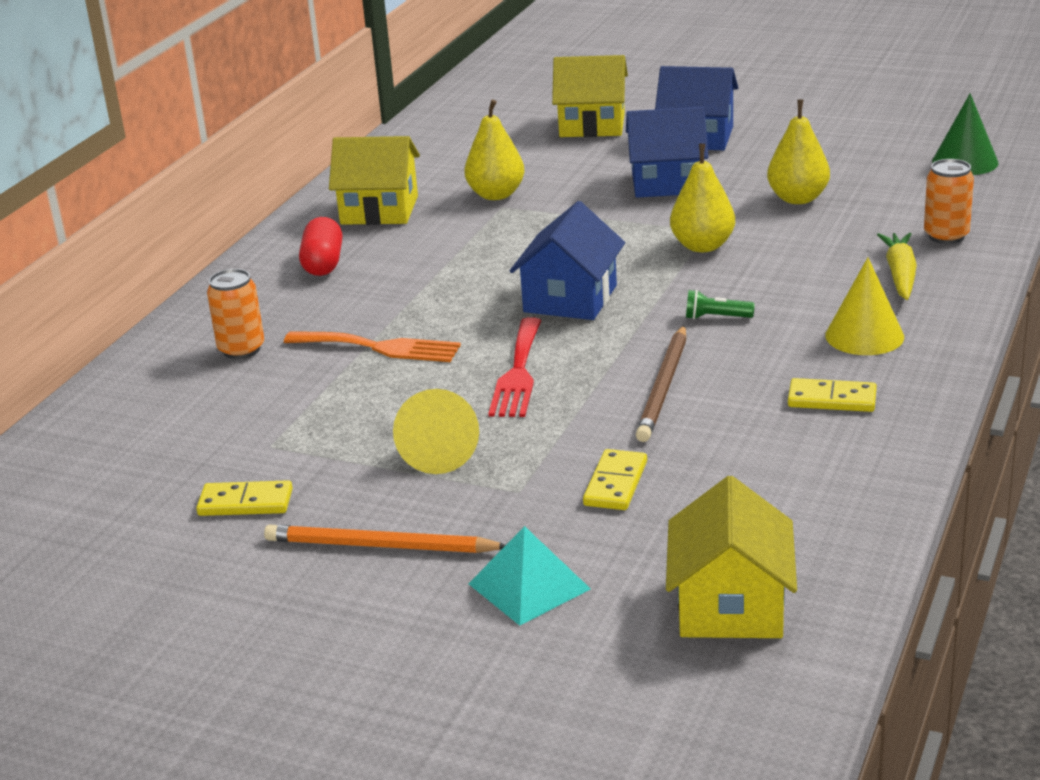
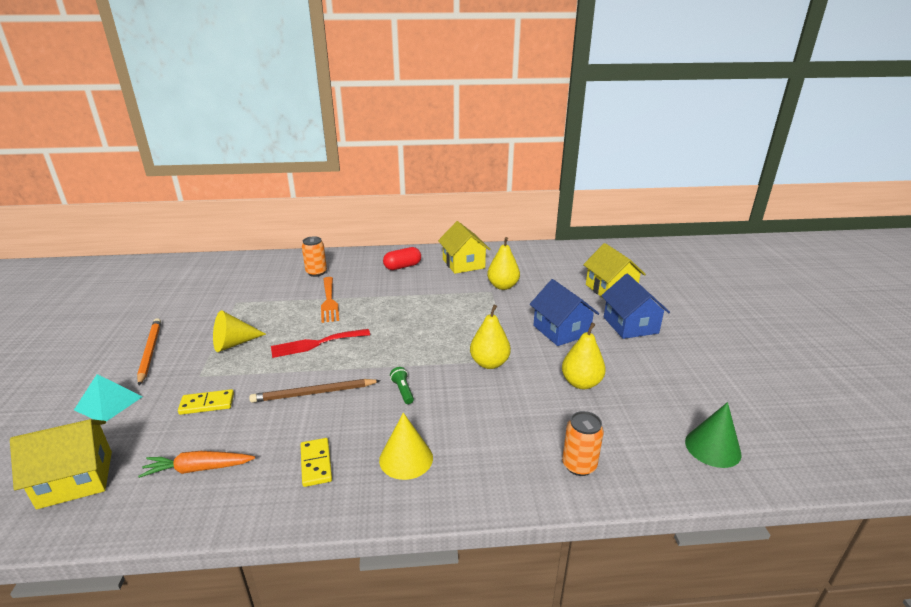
camera: 60 degrees right, 0 degrees up
yellow domino [196,480,293,516] -> none
blue house [510,201,625,320] -> none
yellow carrot [877,233,917,300] -> none
none -> orange carrot [138,451,255,478]

